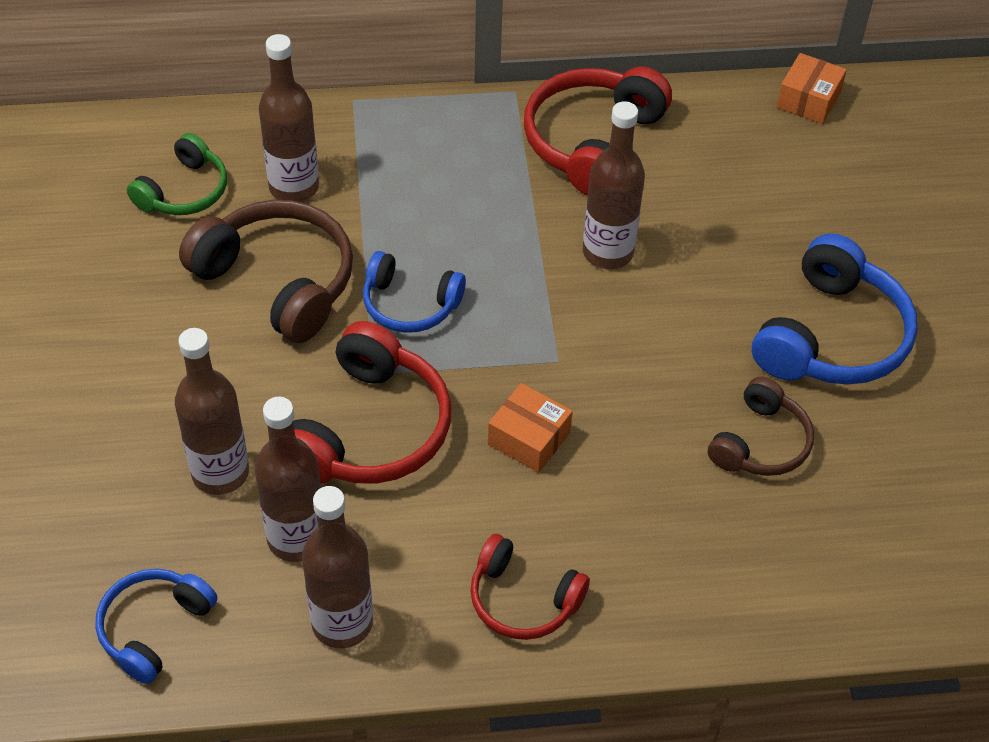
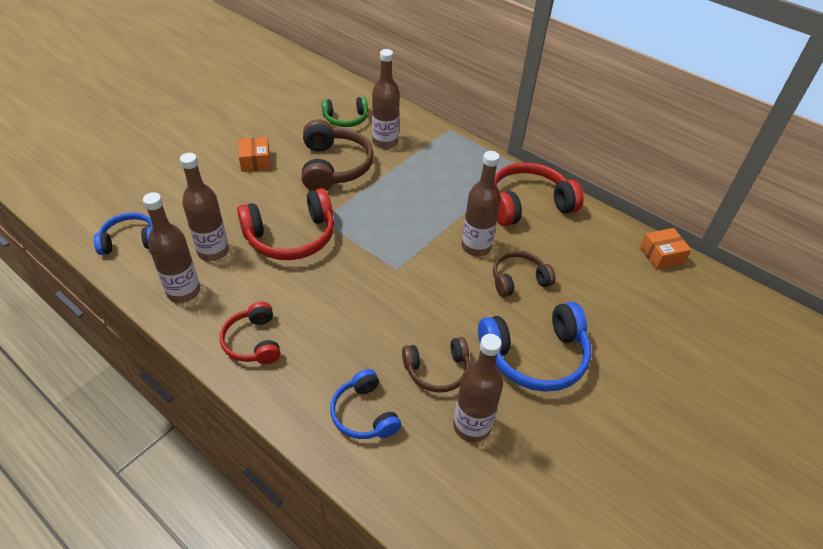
camera: 45 degrees right, 5 degrees down
brown bottle [175,328,249,495] -> brown bottle moved to [453,334,503,442]
blue headphones [363,251,466,333] -> blue headphones moved to [330,369,401,439]
orange box [488,383,573,473] -> orange box moved to [238,137,271,172]
none -> brown headphones [493,250,556,297]

